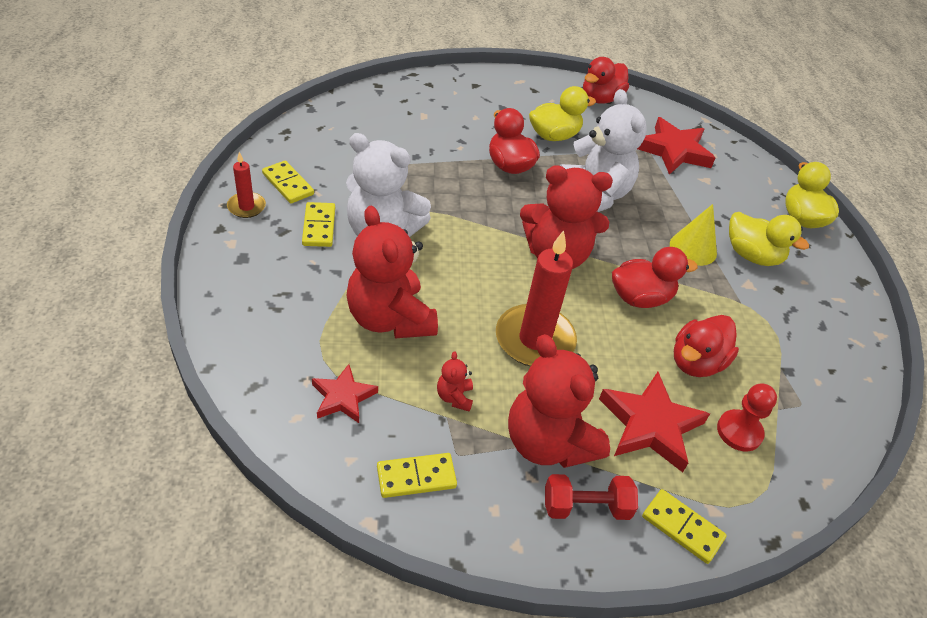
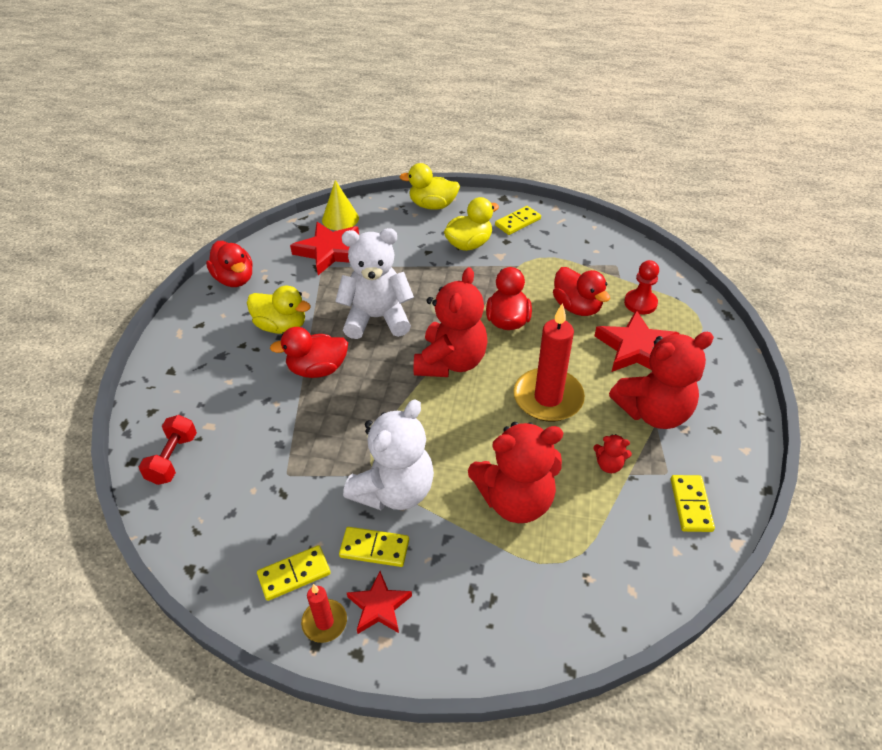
camera: 70 degrees left, 0 degrees up
red star [312,364,378,423] -> red star moved to [347,571,412,634]
yellow duck [529,86,596,141] -> yellow duck turned 120 degrees clockwise [247,285,311,334]
red dumbbell [545,474,638,520] -> red dumbbell moved to [139,415,197,485]
yellow domino [642,489,727,564] -> yellow domino moved to [495,206,541,235]
yellow cone [670,204,717,266] -> yellow cone moved to [322,180,359,230]

